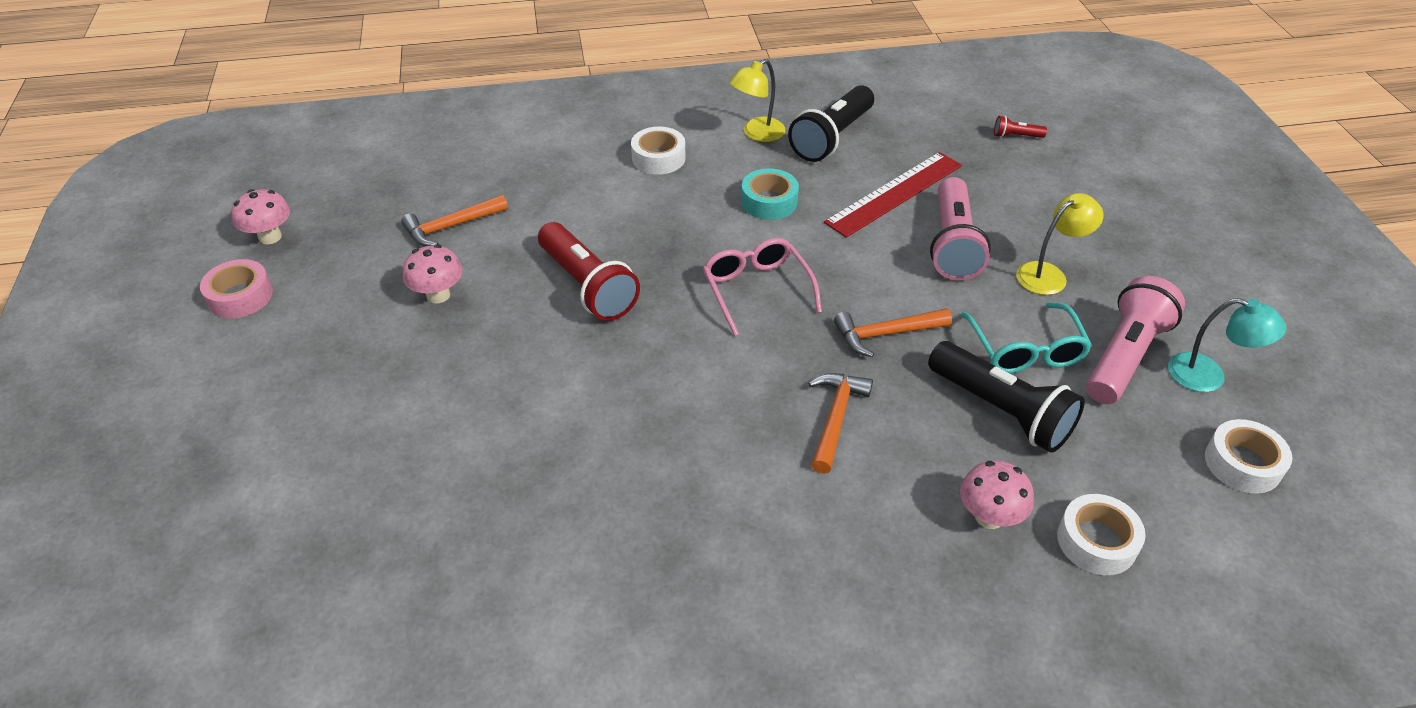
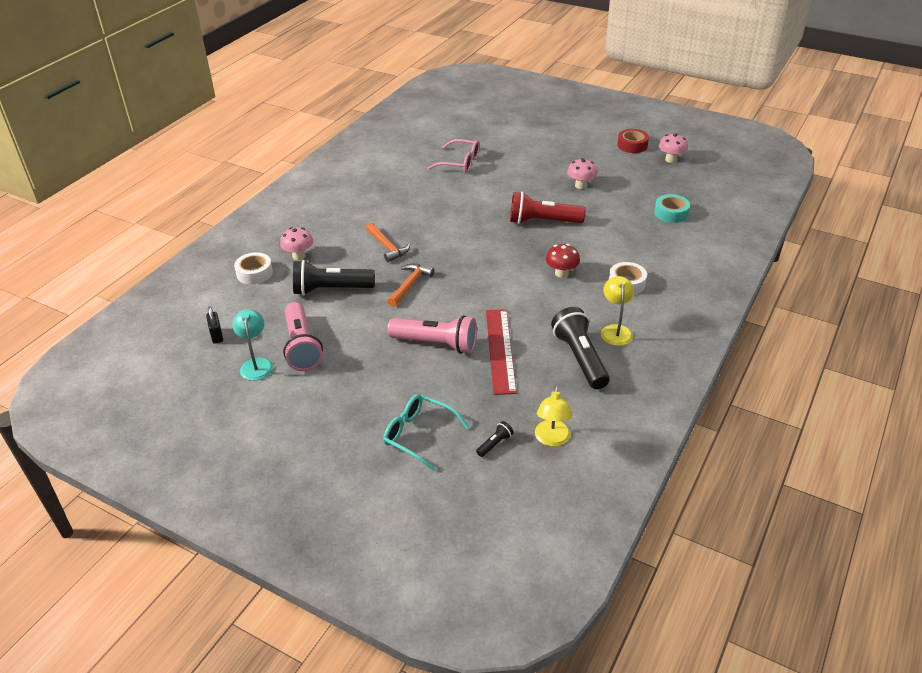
camera: 130 degrees right, 5 degrees down
pink tape [200,259,273,318] -> red tape [617,129,649,153]
orange hammer [401,195,508,246] -> none
pink glasses [703,238,822,336] -> pink glasses moved to [427,139,480,172]
turquoise tape [741,169,799,220] -> turquoise tape moved to [654,194,690,223]
pink flashlight [930,177,991,280] -> pink flashlight turned 150 degrees clockwise [387,315,477,354]
turquoise glasses [961,302,1092,374] -> turquoise glasses moved to [383,394,469,472]
red flashlight [994,116,1047,138] -> black flashlight [476,421,514,457]
yellow lamp [1016,193,1103,295] -> yellow lamp moved to [535,386,572,447]
turquoise lamp [1168,298,1286,392] -> turquoise lamp turned 105 degrees clockwise [232,309,273,381]
white tape [1205,419,1292,494] -> black padlock [206,307,223,344]
none -> red mushroom [546,244,580,278]

